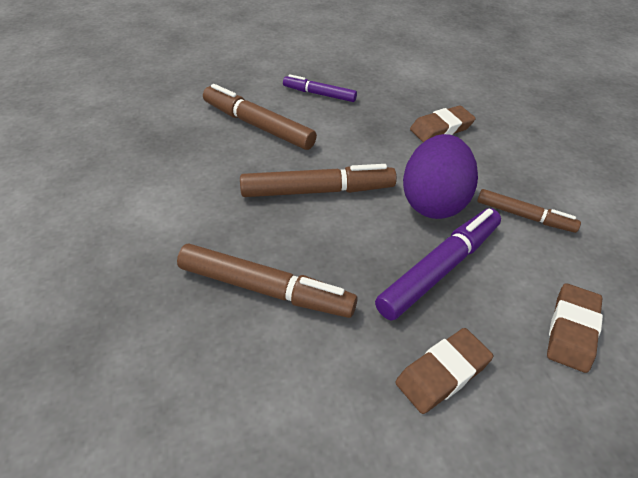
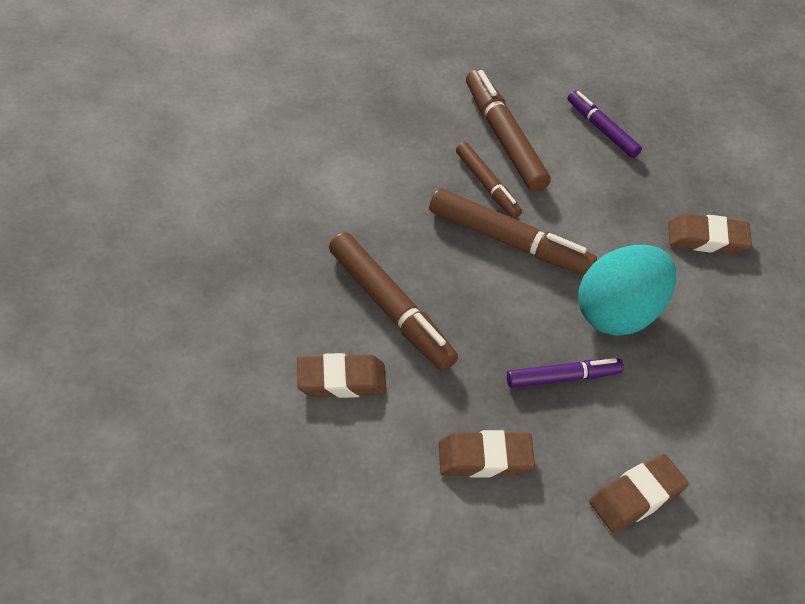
camera: 30 degrees right, 5 degrees up
purple marker [375,208,501,321] -> purple marker [507,358,623,388], size x0.61
purple egg [403,134,478,219] -> turquoise egg [578,245,676,336]
brown marker [477,189,581,233] -> brown marker moved to [456,142,522,219]
none -> brown eraser [297,353,387,398]

